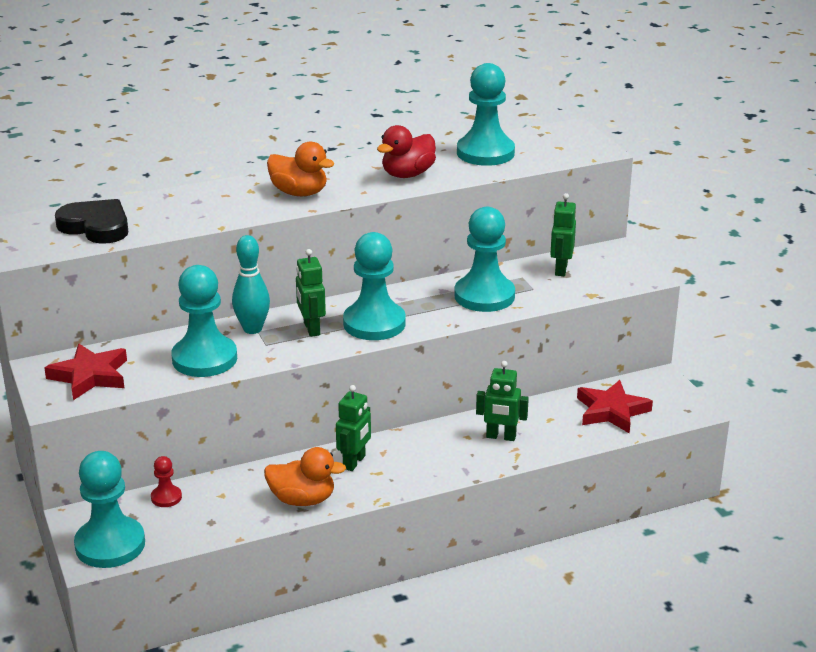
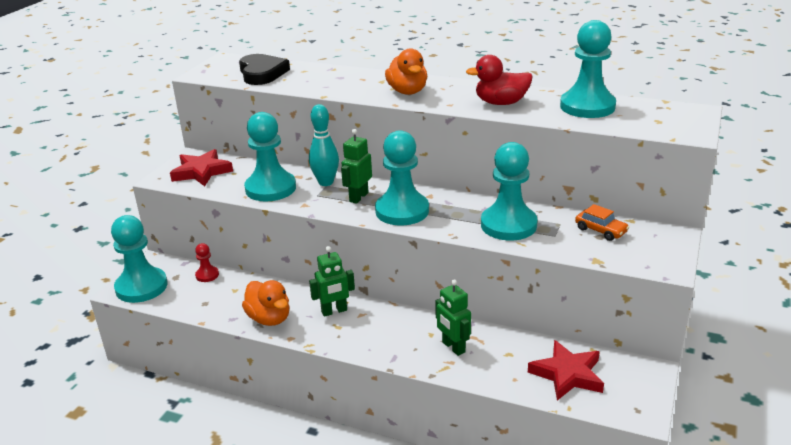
camera: 45 degrees right, 0 degrees up
green robot [550,193,576,276] -> orange car [575,204,629,241]

